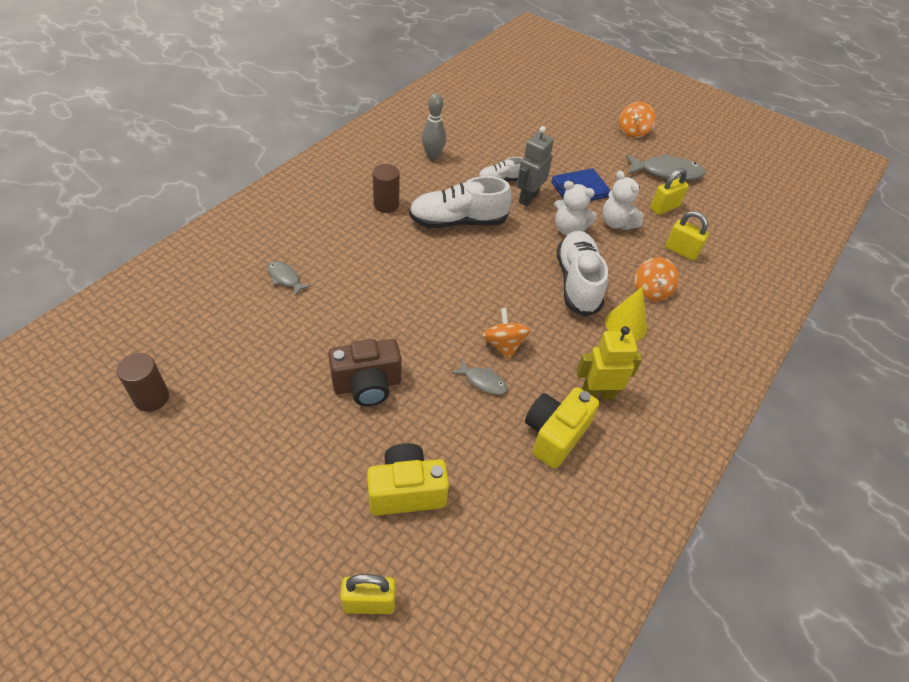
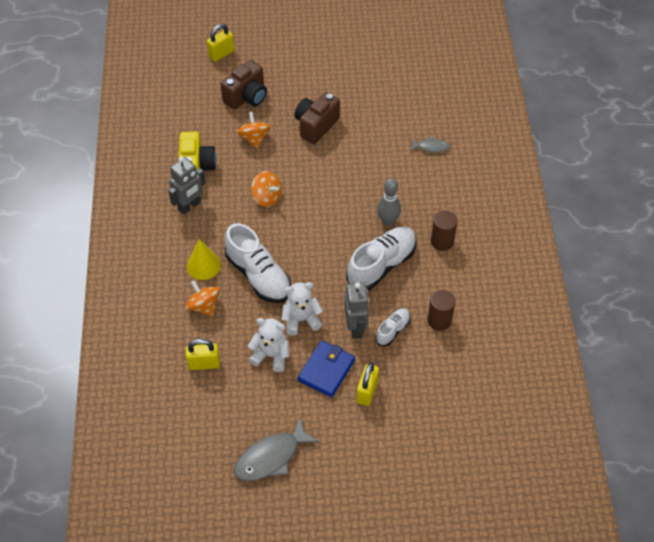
camera: 145 degrees right, 5 degrees up
brown cylinder [117,353,169,412] -> brown cylinder moved to [427,290,456,331]
yellow camera [367,443,449,516] -> brown camera [221,60,267,110]
grey bowling pin [422,93,446,160] -> grey bowling pin moved to [377,178,401,226]
grey fish [451,359,508,395] -> none
yellow robot [576,326,642,399] -> grey robot [168,157,206,215]
orange spinning top [619,102,655,138] -> orange spinning top moved to [237,112,271,149]
yellow padlock [650,168,689,215] -> yellow padlock moved to [356,362,379,406]

